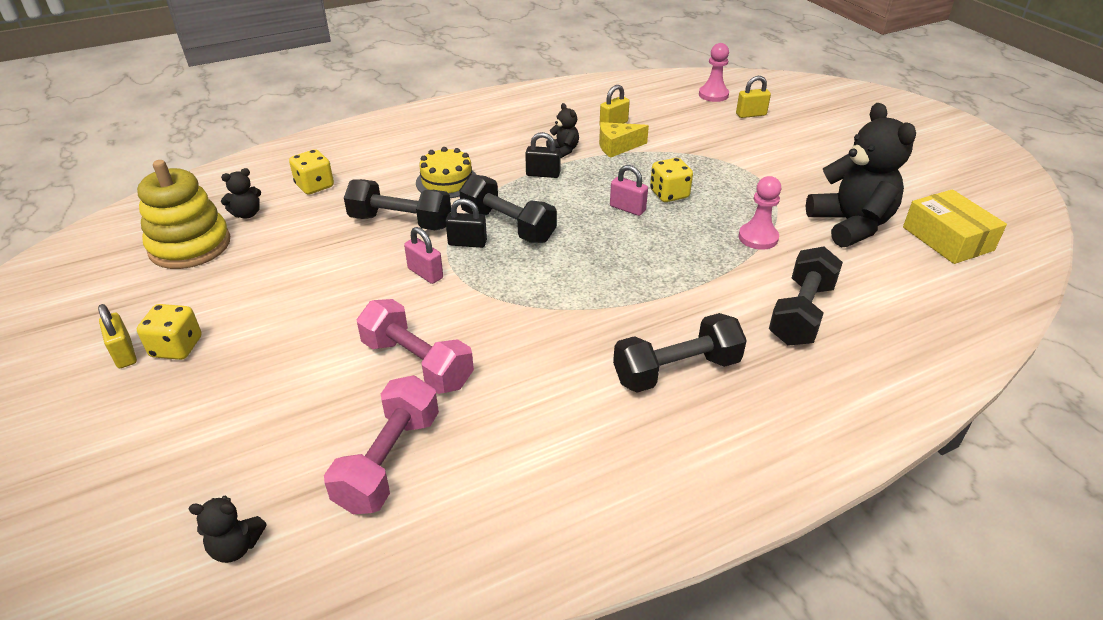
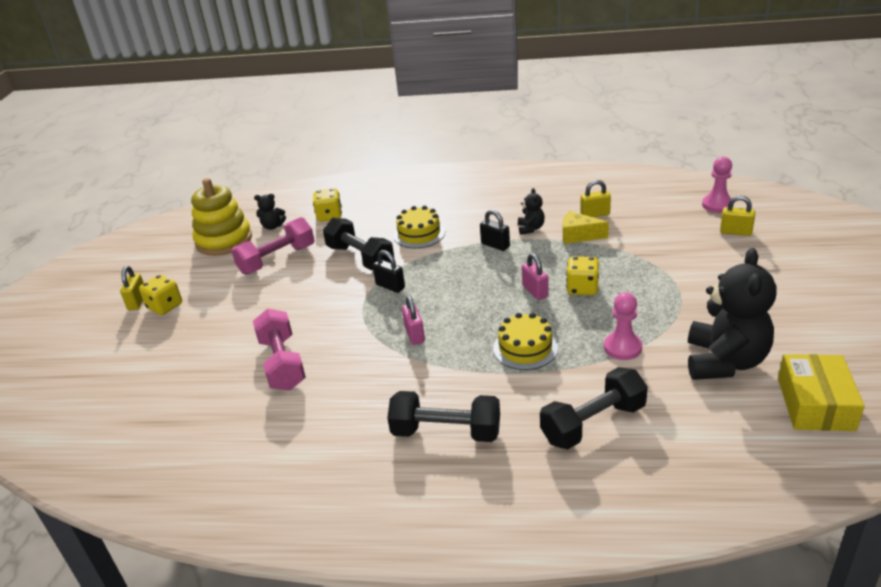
camera: 35 degrees right, 5 degrees down
black teddy bear [189,496,267,563] -> none
pink dumbbell [324,375,439,514] -> pink dumbbell moved to [232,217,315,275]
pink padlock [404,227,443,284] -> pink padlock moved to [402,296,425,345]
black dumbbell [459,174,557,243] -> none
none -> yellow cake [493,313,558,370]

